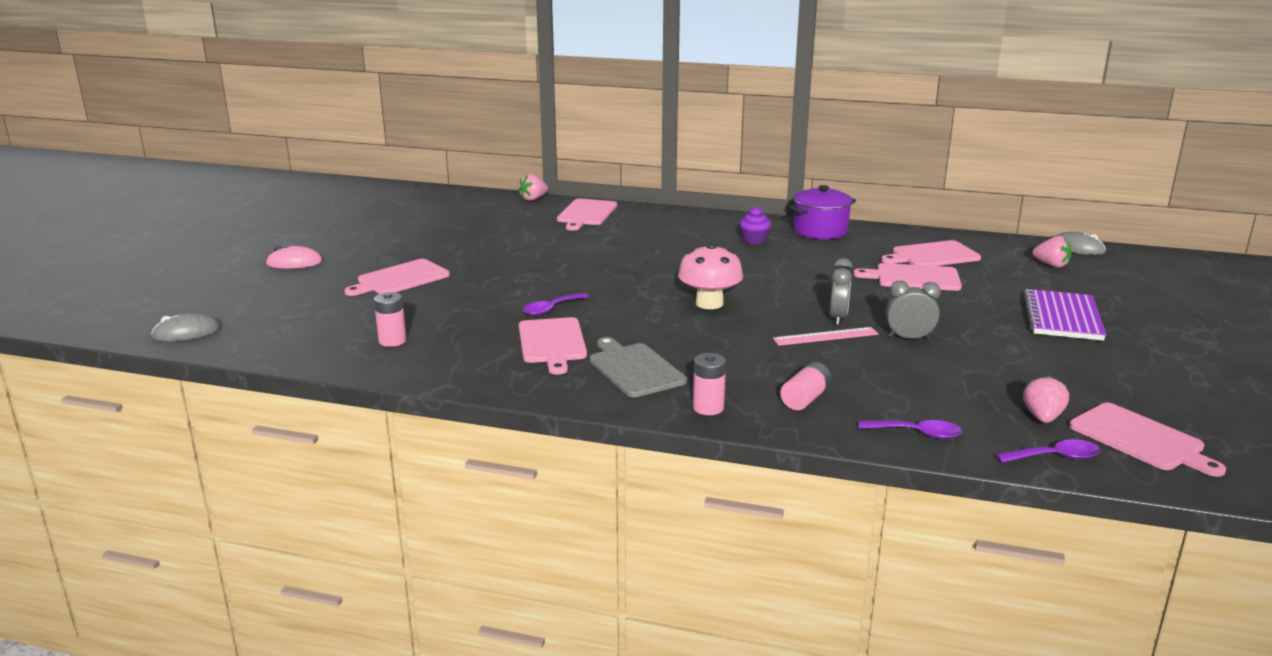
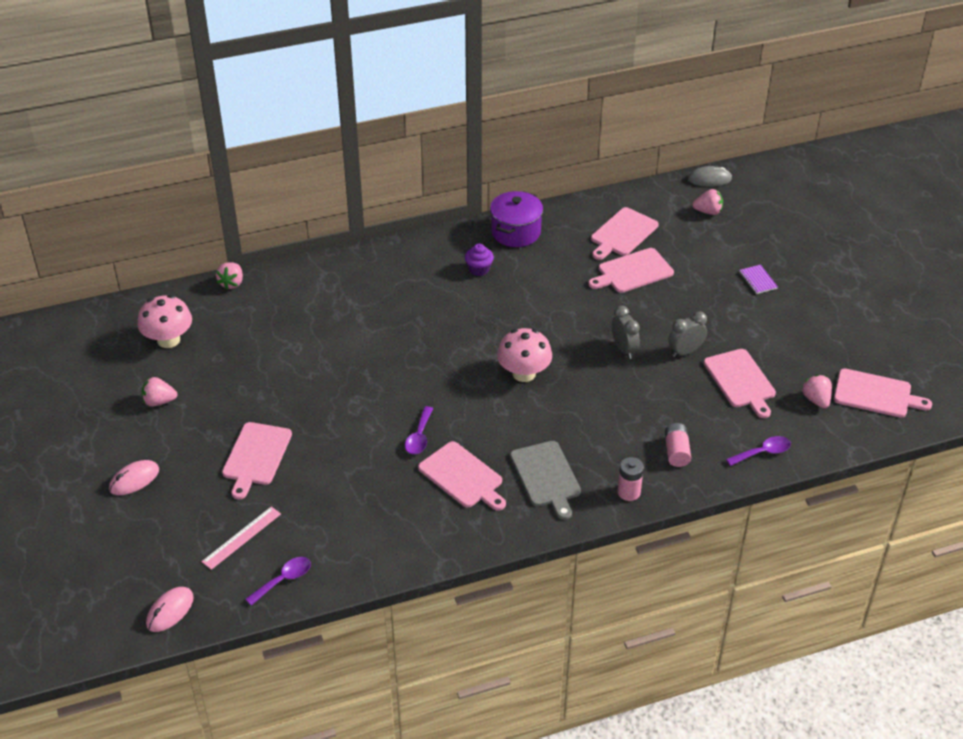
camera: 35 degrees left, 20 degrees up
grey mouse [151,313,221,341] -> pink mouse [146,587,194,632]
pink battery [374,292,407,347] -> none
pink cutting board [557,198,617,231] -> pink cutting board moved to [704,349,776,418]
grey cutting board [590,337,687,397] -> grey cutting board turned 135 degrees counterclockwise [510,441,581,520]
pink ruler [773,327,878,346] -> pink ruler moved to [201,506,281,570]
purple spoon [996,439,1100,463] -> purple spoon moved to [245,557,311,606]
purple notebook [1023,289,1106,341] -> purple notebook [740,265,778,294], size x0.48
none -> pink mushroom [138,295,192,348]
none -> pink strawberry [142,377,178,407]

